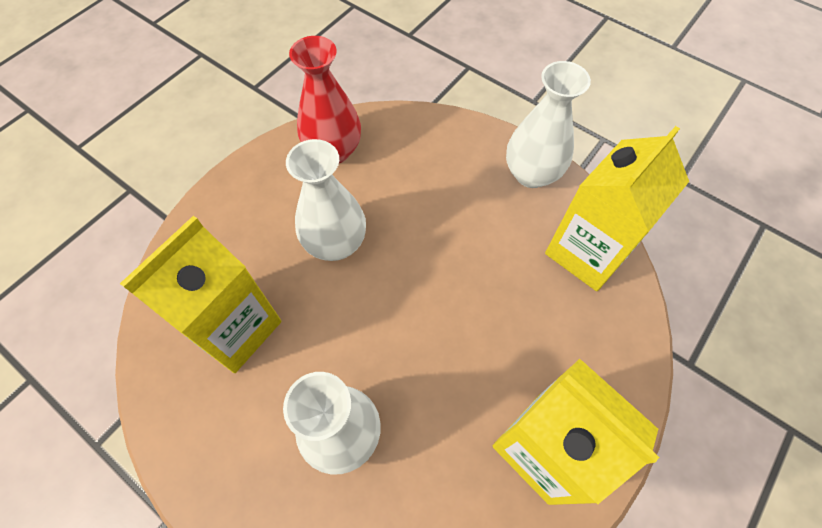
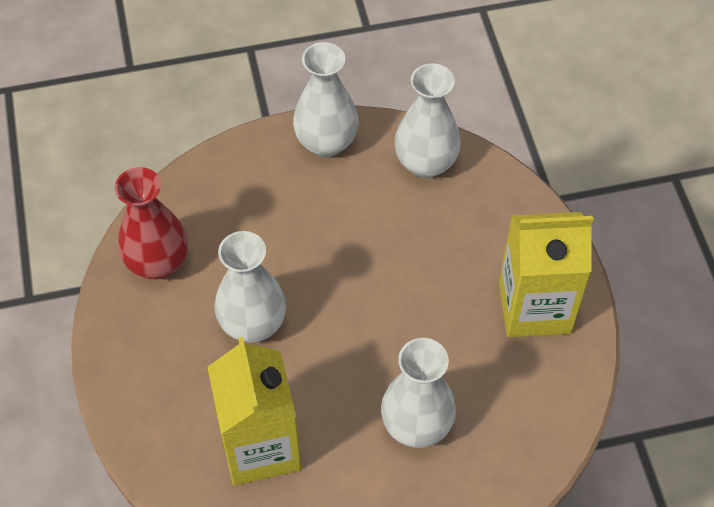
camera: 50 degrees left, 5 degrees down
yellow carton [545,126,689,291] -> white vase [395,63,461,178]

